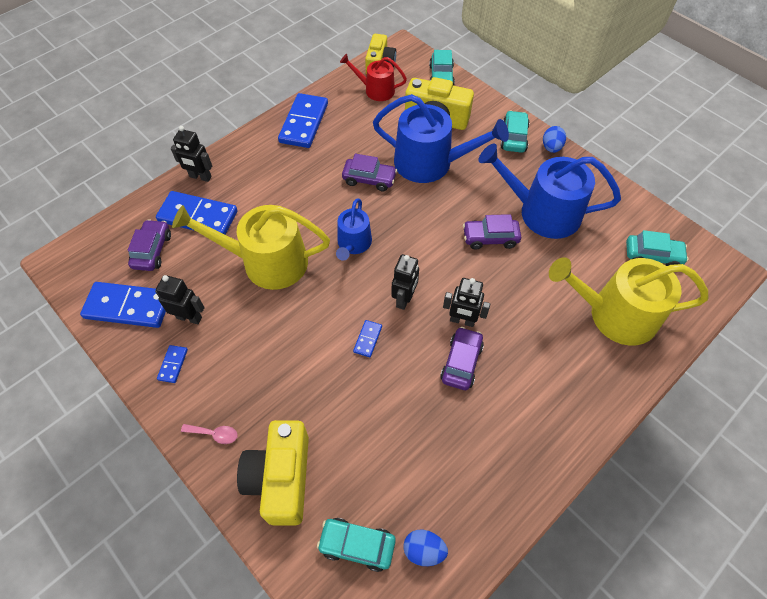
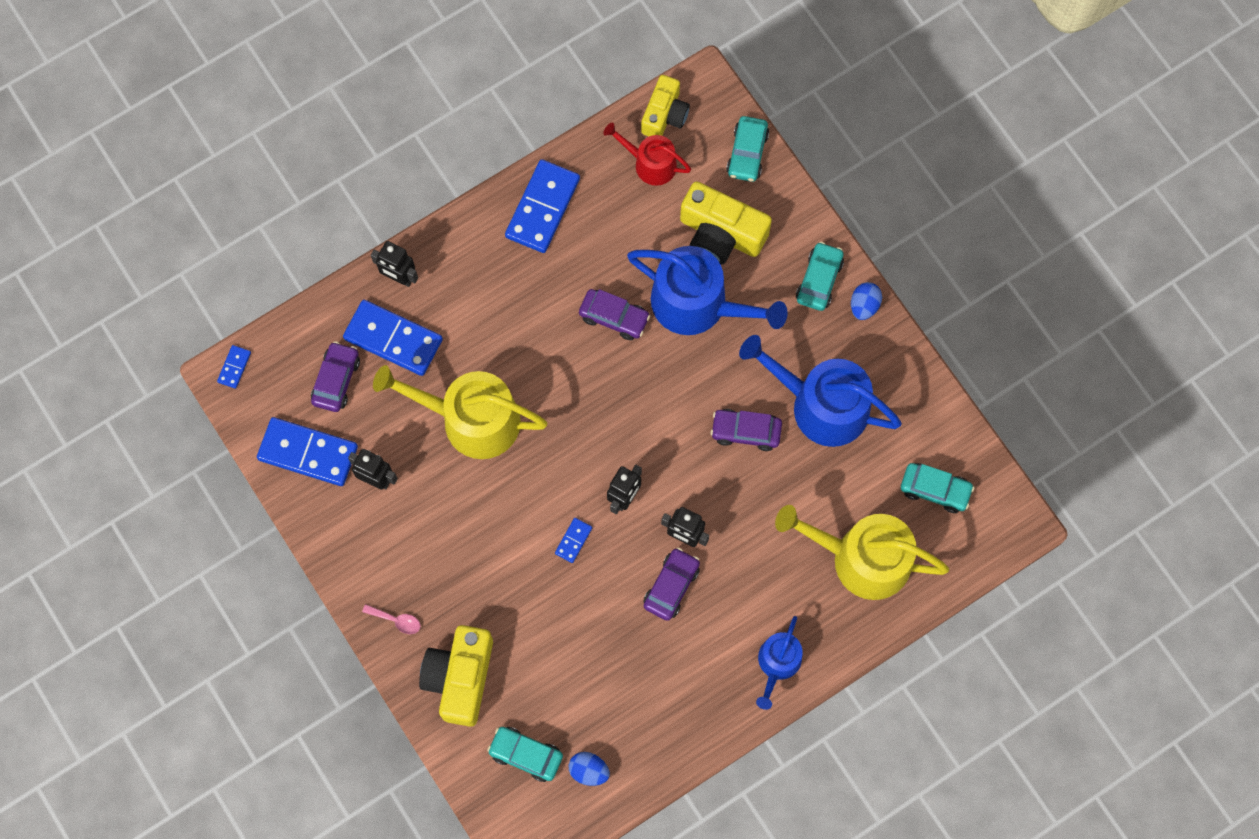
camera: 10 degrees right, 15 degrees up
blue domino [157,345,188,383] -> blue domino moved to [217,345,251,389]
blue watering can [336,198,372,261] -> blue watering can moved to [756,616,802,710]

